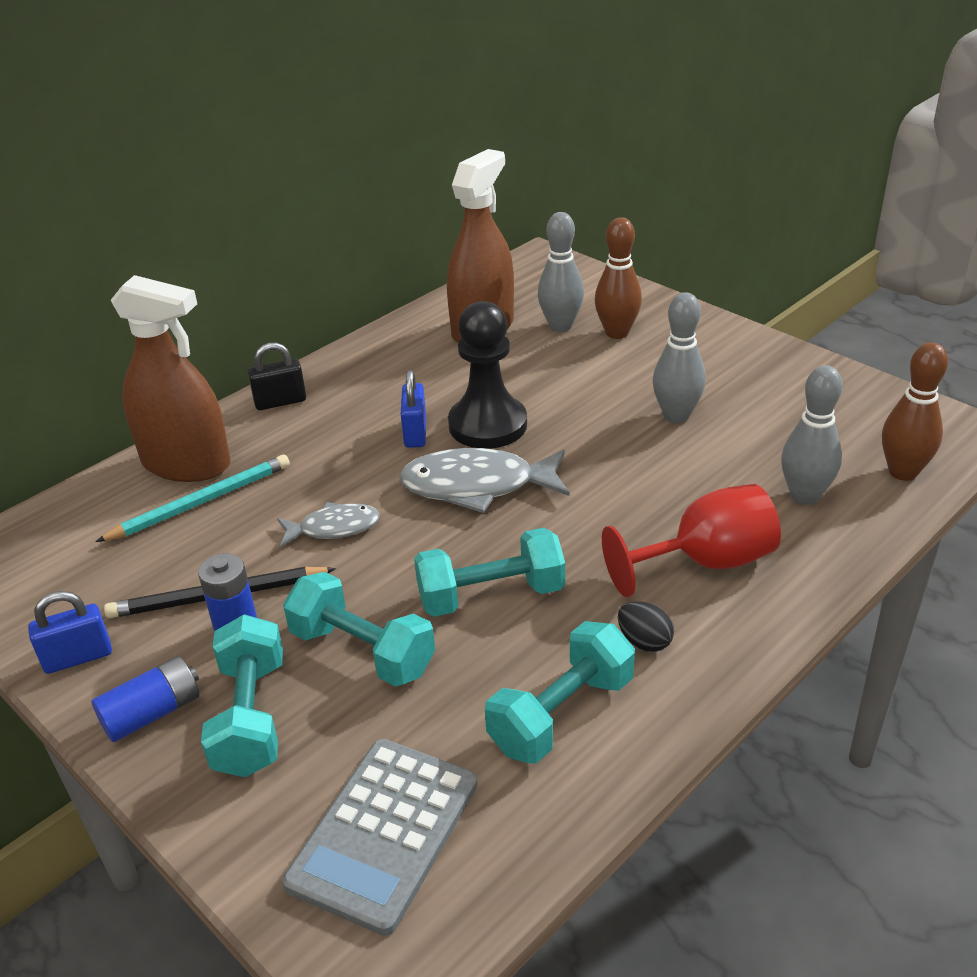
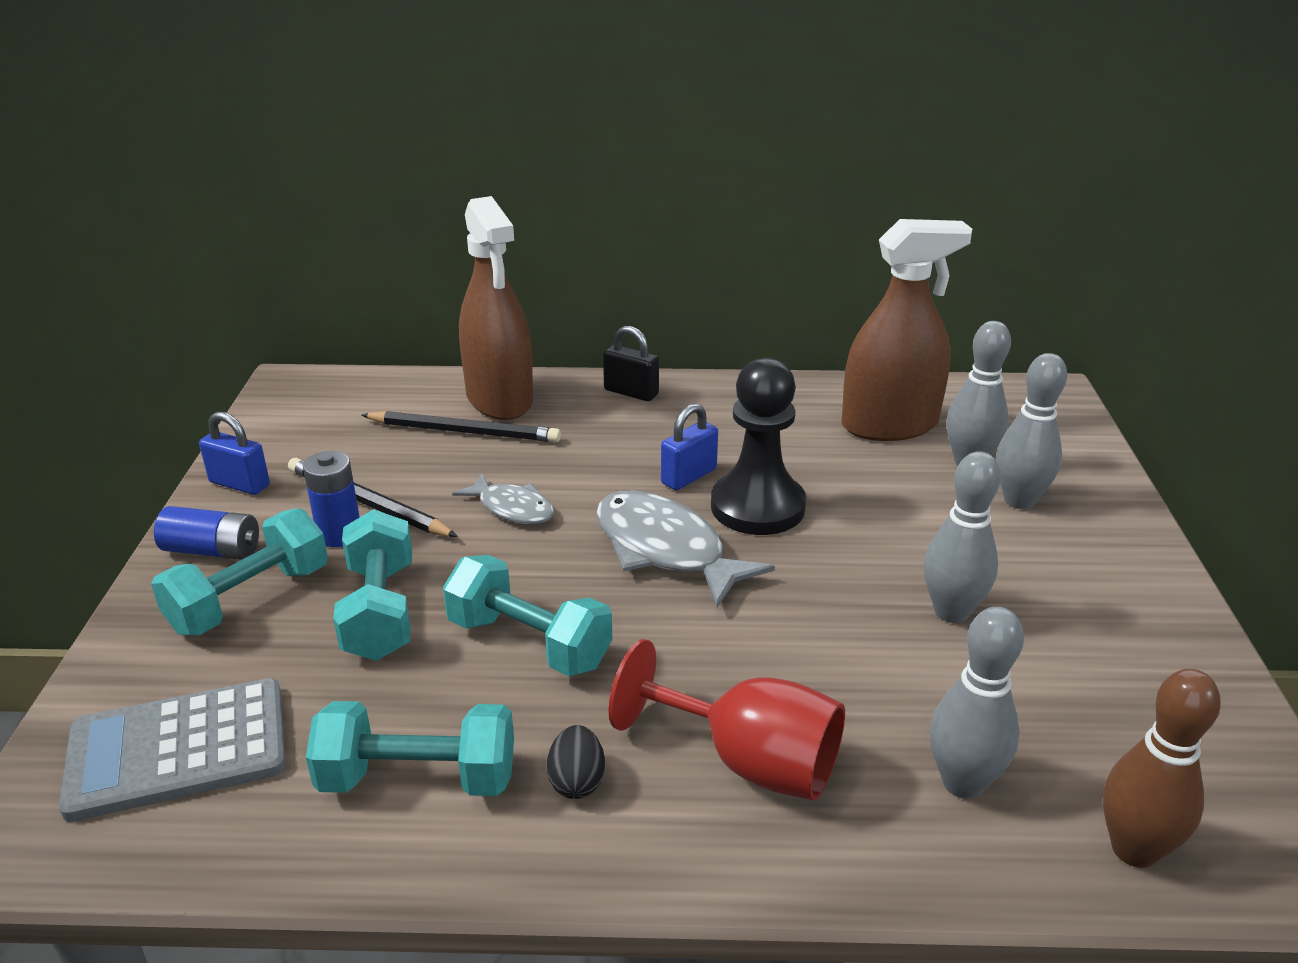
camera: 45 degrees right, 5 degrees down
turquoise pencil [95,454,290,542] -> black pencil [361,411,561,443]
brown bowling pin [595,217,642,339] -> grey bowling pin [996,353,1067,509]

